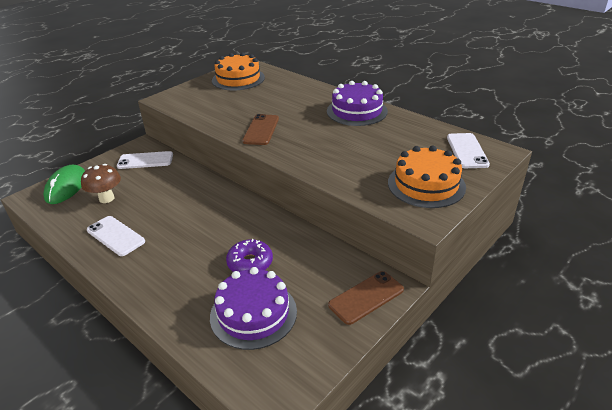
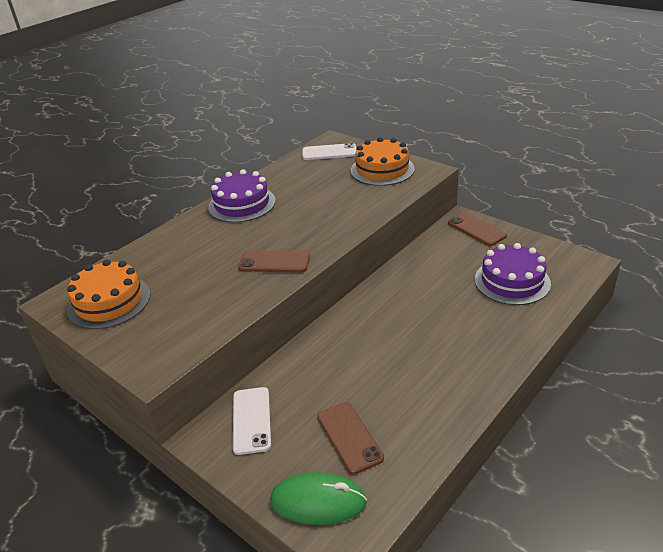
camera: 90 degrees left, 0 degrees up
brown mushroom [81,164,121,203] -> brown phone [317,402,384,475]
white phone [87,216,145,256] -> none
purple donut [226,239,273,272] -> none

